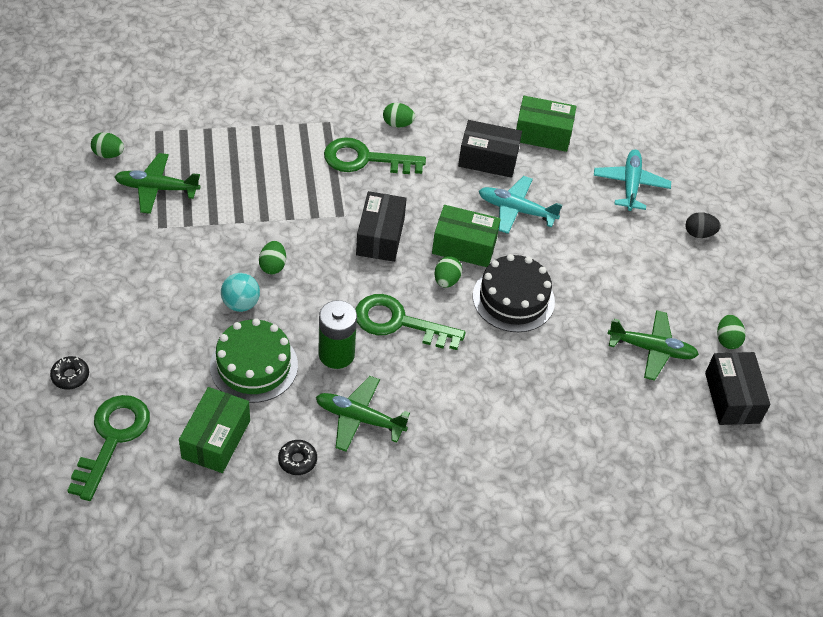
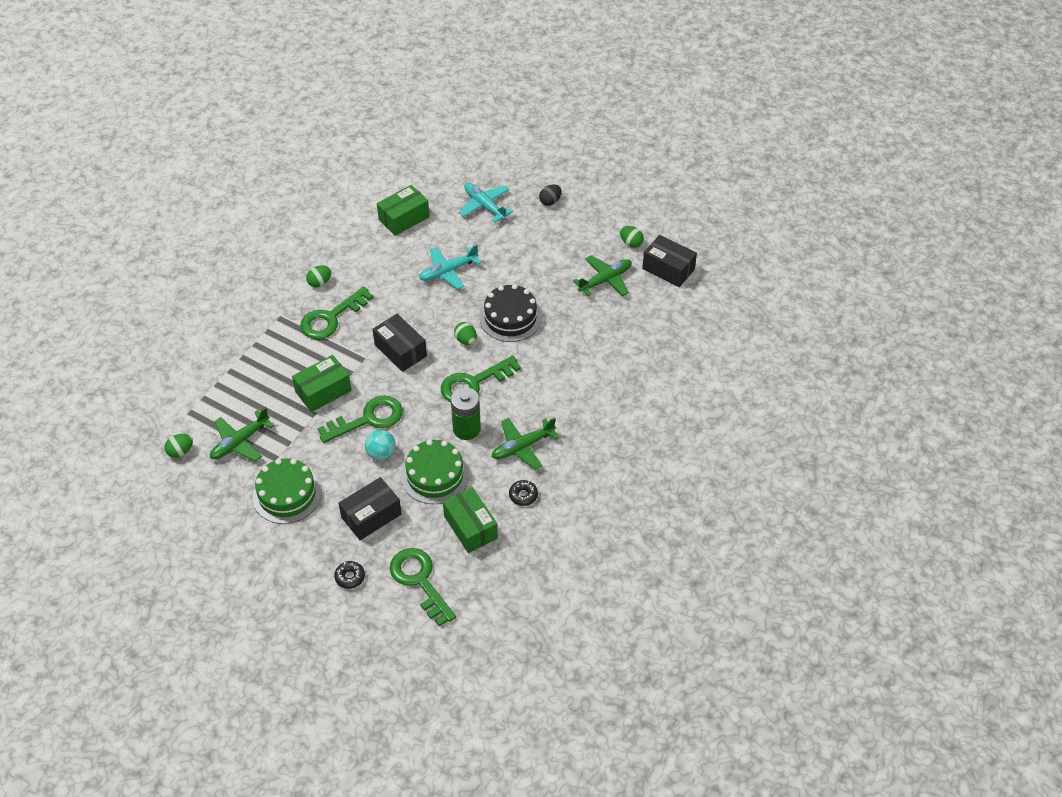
camera: 45 degrees left, 0 degrees up
green egg [259,241,286,274] -> green key [318,396,403,443]
green box [432,205,501,267] -> green box moved to [292,355,352,412]
black box [458,120,522,178] -> black box moved to [339,477,402,540]
none -> green cake [253,458,322,524]

